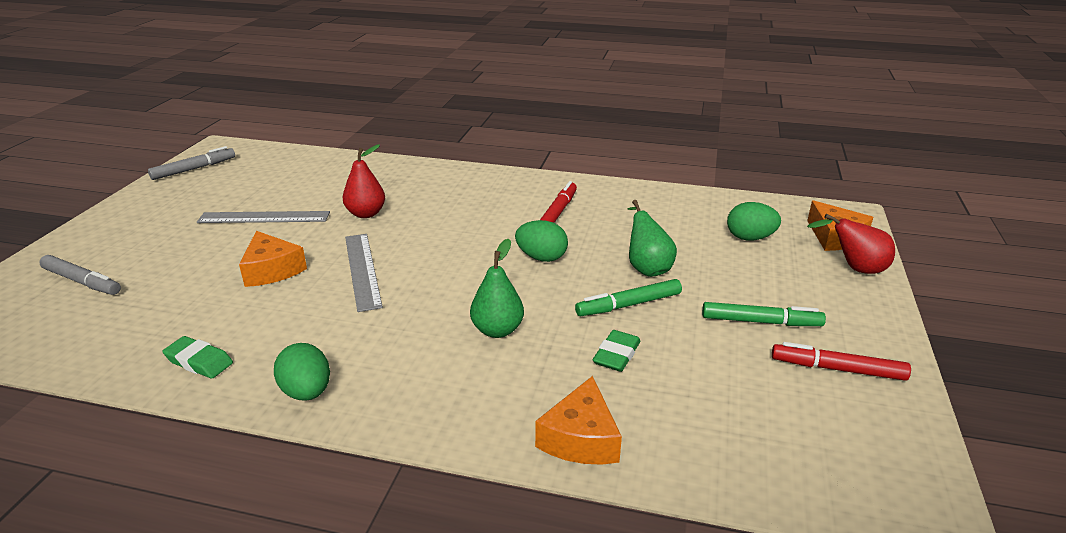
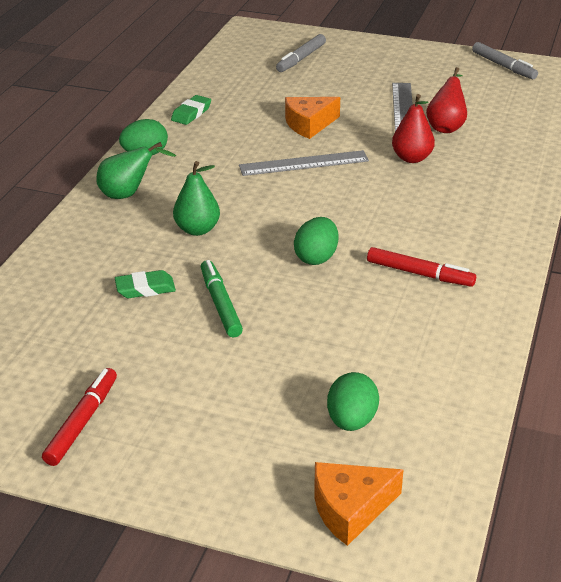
camera: 95 degrees right, 5 degrees up
orange cheese [535,376,622,465] -> none
green eraser [593,330,641,372] -> green eraser turned 45 degrees counterclockwise [115,270,176,298]
green pear [627,200,677,277] -> green pear moved to [96,142,176,199]
green marker [702,302,826,326] -> none
red pear [807,213,895,274] -> red pear moved to [426,67,467,133]

